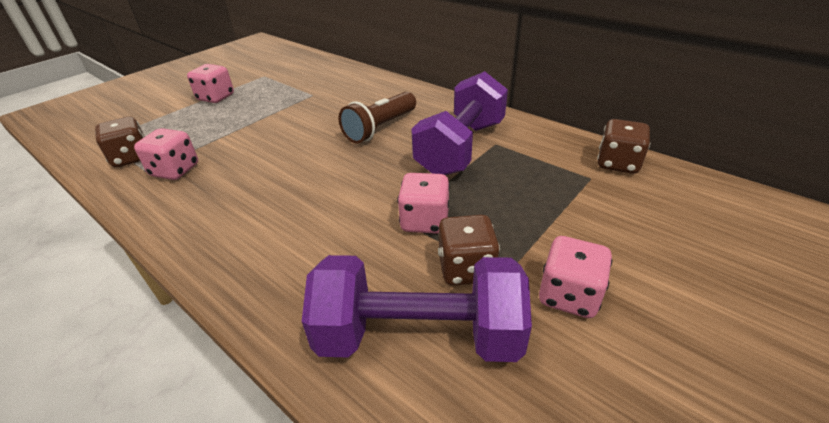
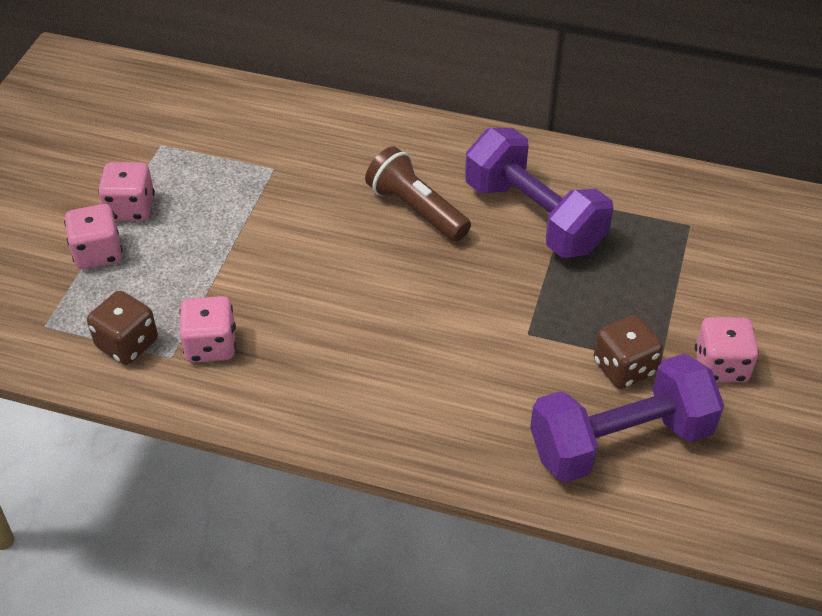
camera: 25 degrees left, 10 degrees up
brown flashlight [339,92,416,143] -> brown flashlight turned 120 degrees clockwise [365,146,471,242]
pink dice [397,173,450,234] -> pink dice moved to [64,204,123,269]
purple dumbbell [411,71,508,175] -> purple dumbbell turned 45 degrees counterclockwise [465,128,613,258]
brown dice [597,119,650,174] -> none

